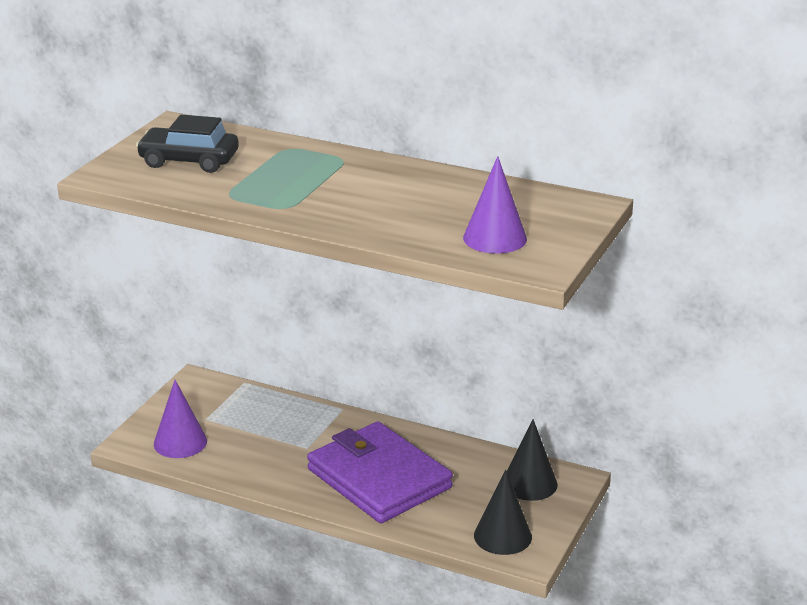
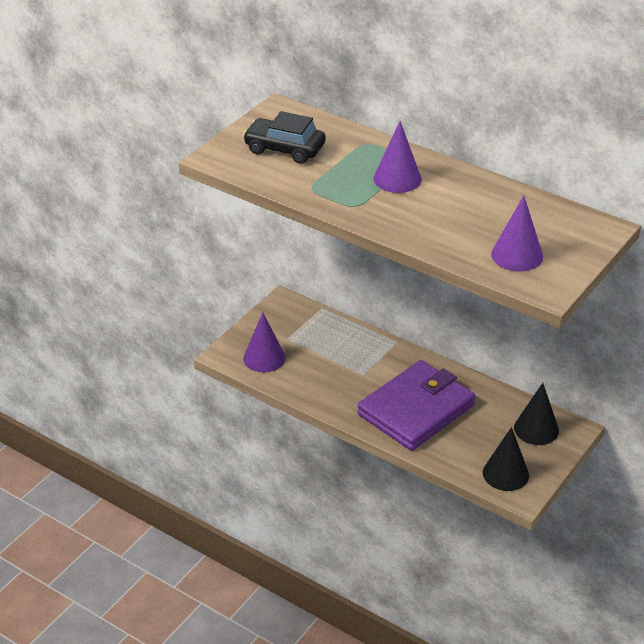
camera: 10 degrees right, 10 degrees up
purple wallet [307,422,453,523] -> purple wallet turned 75 degrees clockwise [357,360,475,451]
none -> purple cone [373,121,422,193]

